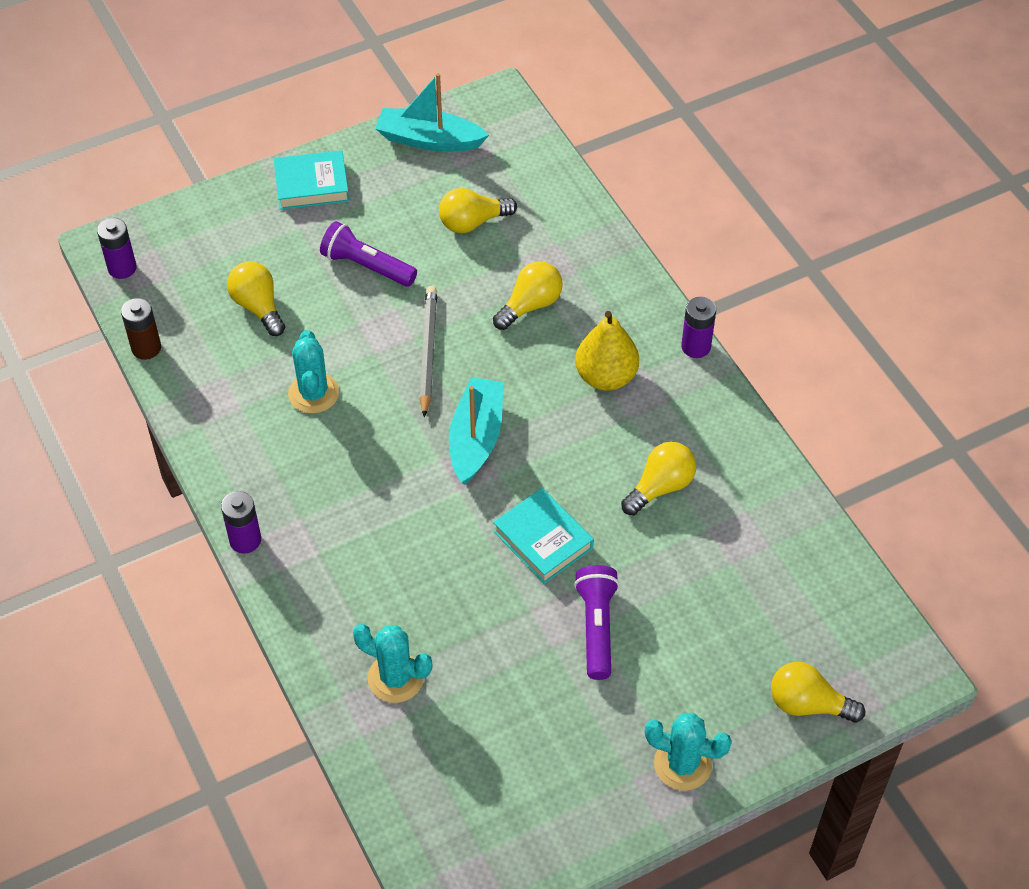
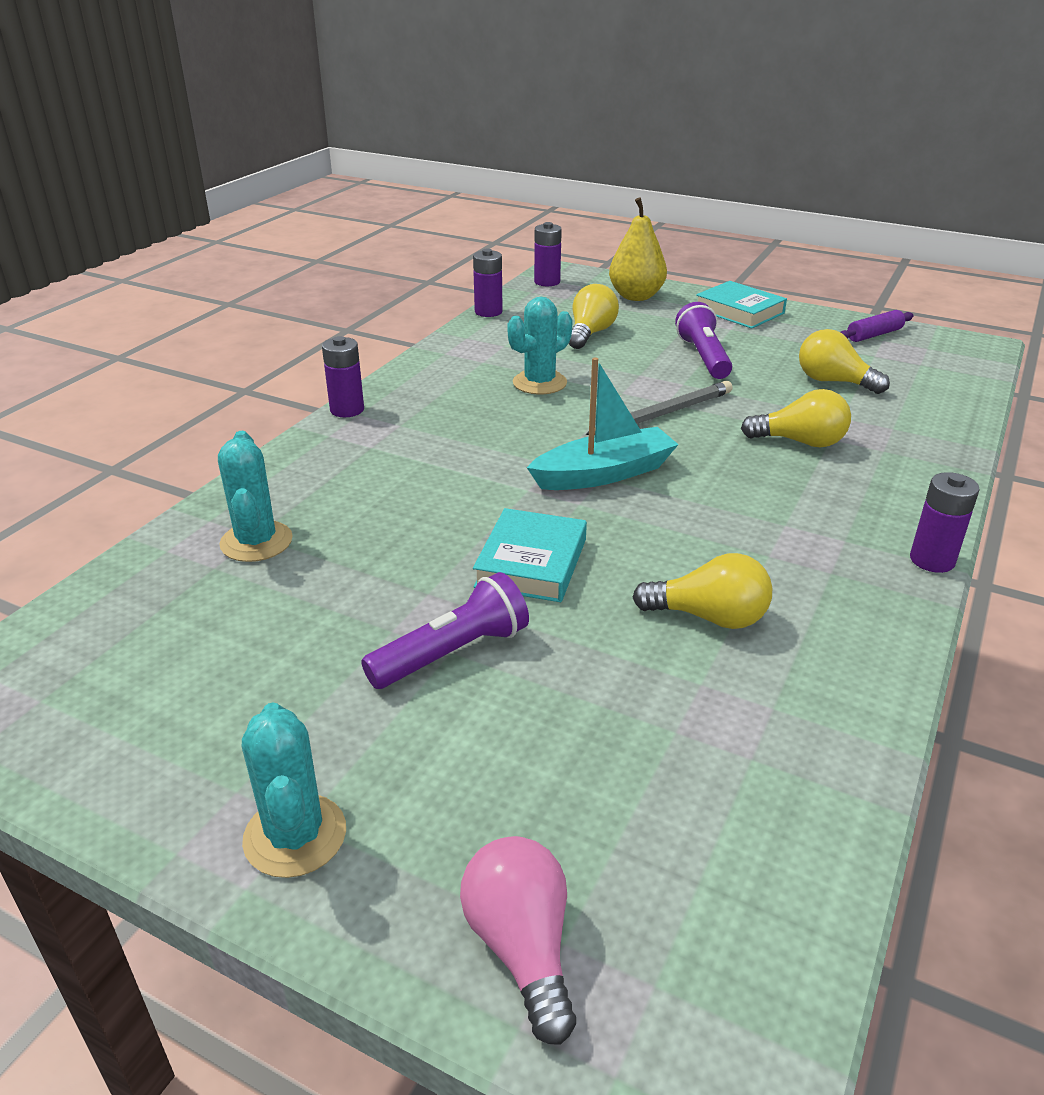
camera: 55 degrees right, 20 degrees down
brown battery [121,298,161,360] -> purple battery [473,249,503,317]
turquoise boat [375,73,489,151] -> purple rolling pin [840,310,914,342]
yellow pear [575,311,639,391] -> yellow pear moved to [609,197,667,301]
yellow light bulb [771,662,865,723] -> pink light bulb [460,836,576,1045]

